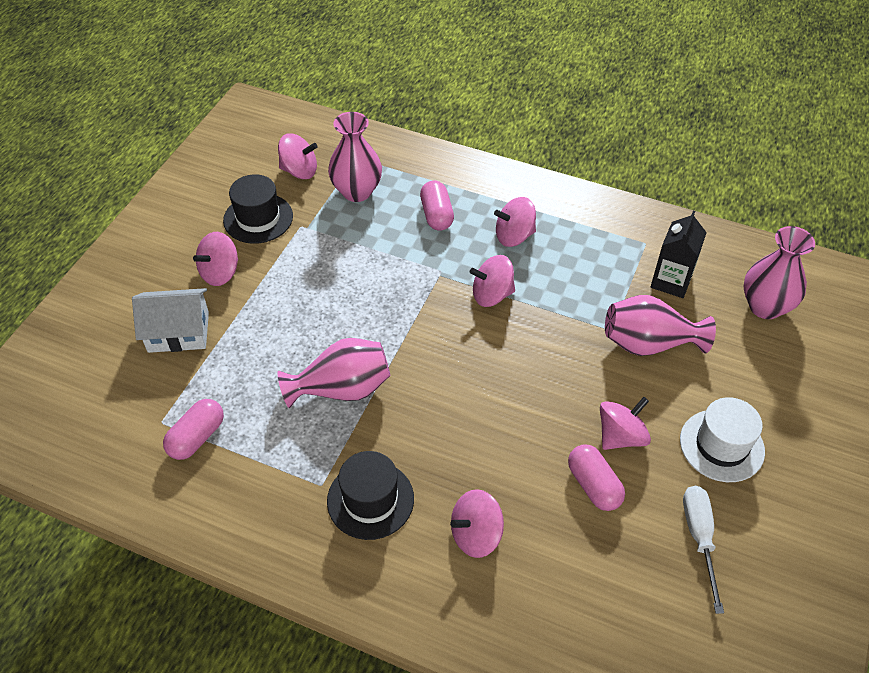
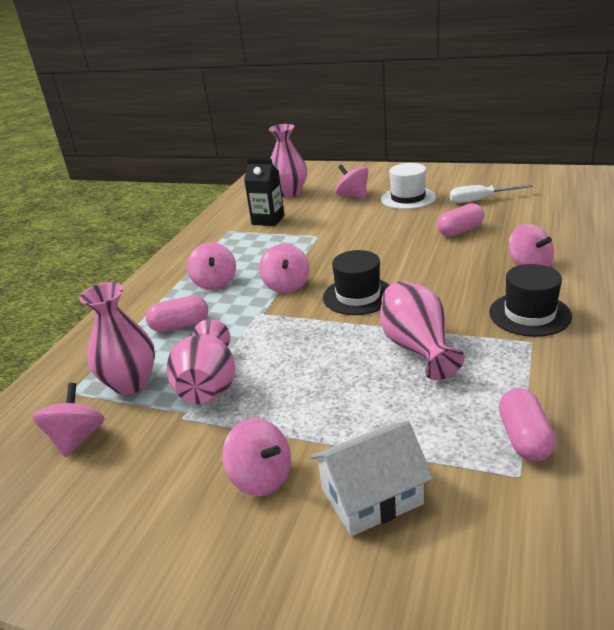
camera: 90 degrees left, 20 degrees down
white house [132,288,209,353] -> white house turned 75 degrees clockwise [310,420,433,536]
pink capsule [163,399,224,460] -> pink capsule turned 60 degrees clockwise [499,388,556,461]
black hat [223,174,293,244] -> black hat moved to [323,250,390,315]
pink spinning top [600,397,651,450] -> pink spinning top moved to [336,164,368,199]
pink vase [605,295,716,356] -> pink vase moved to [167,319,236,404]

